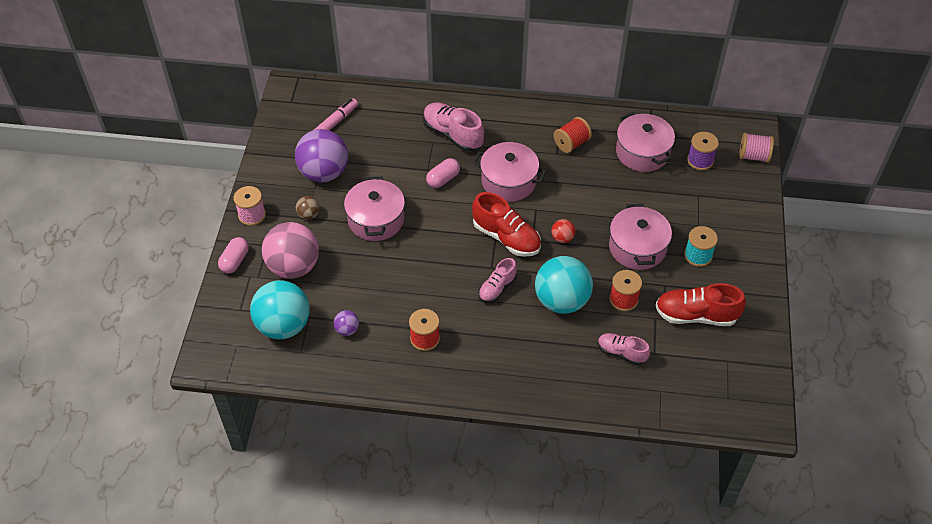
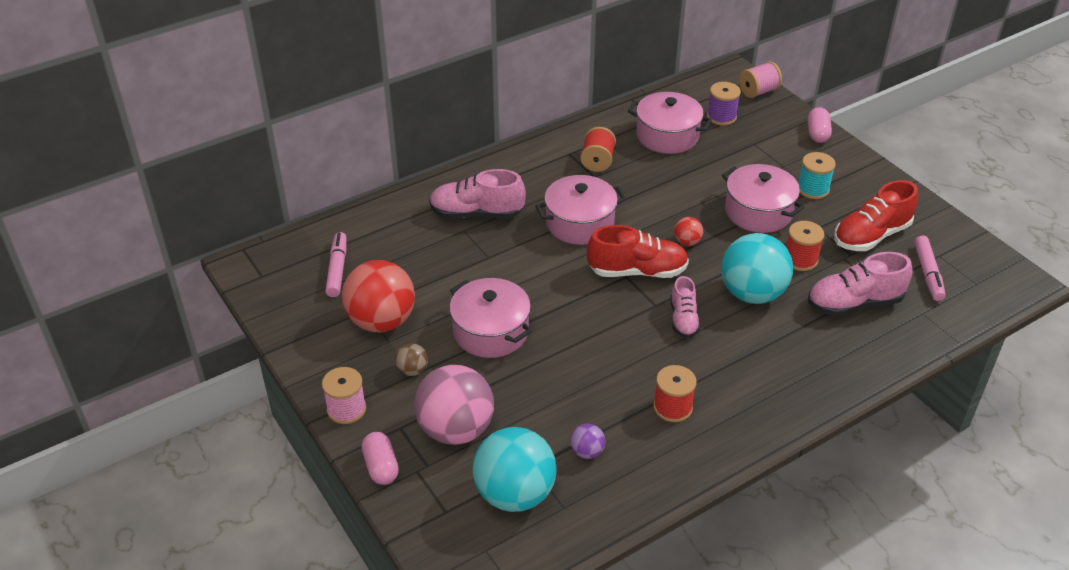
camera: 40 degrees left, 10 degrees down
purple ball [295,129,348,182] -> red ball [342,260,415,332]
pink capsule [426,158,460,188] -> pink capsule moved to [808,107,832,143]
pink shoe [598,333,650,365] -> pink shoe [808,252,913,316], size x1.62
none -> pink marker [914,236,946,301]

